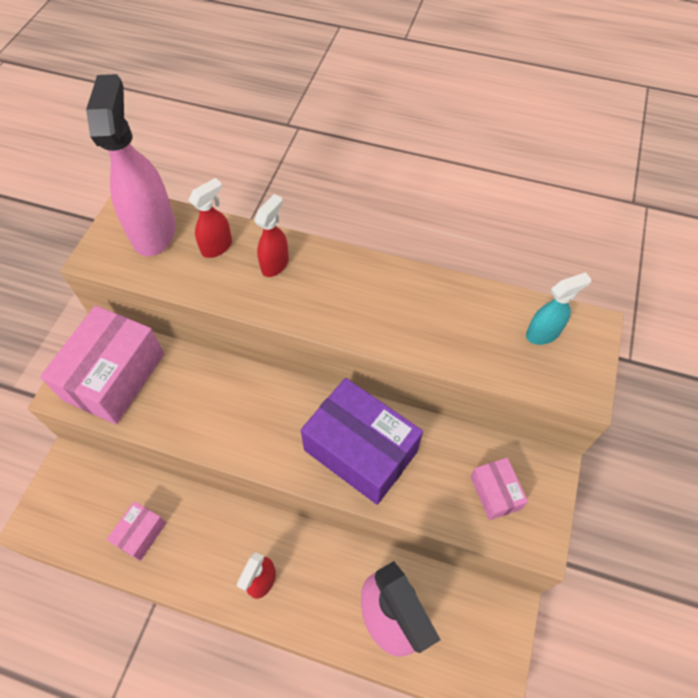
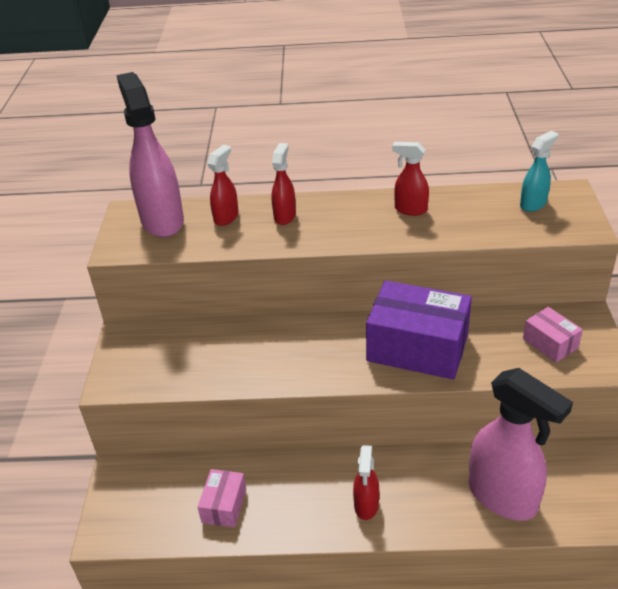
camera: 15 degrees left, 20 degrees down
pink box [40,306,164,424] -> none
none -> red spray bottle [392,142,429,216]

